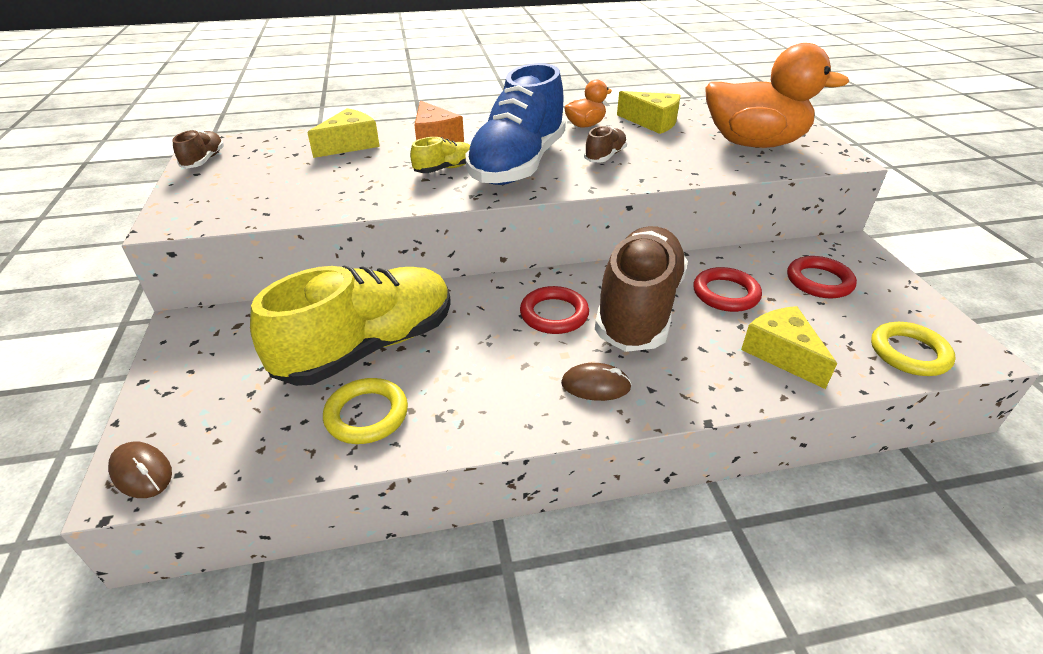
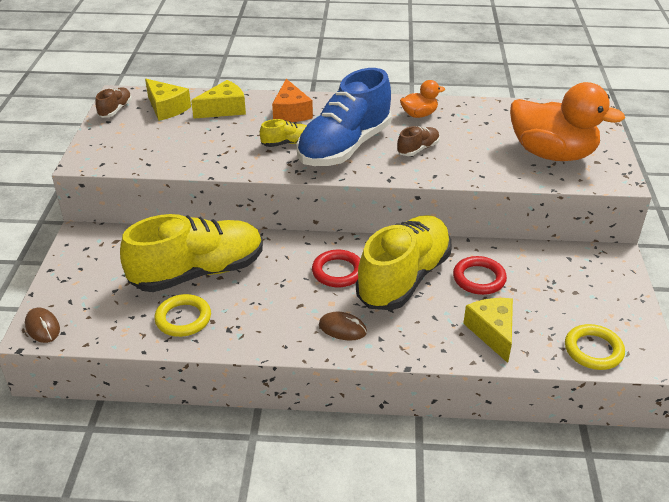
camera: 15 degrees right, 0 degrees up
brown shoe [595,226,688,352] -> yellow shoe [356,215,451,310]
yellow cheese [617,91,681,134] -> yellow cheese moved to [145,79,191,121]
red ring [787,256,857,298] -> none

